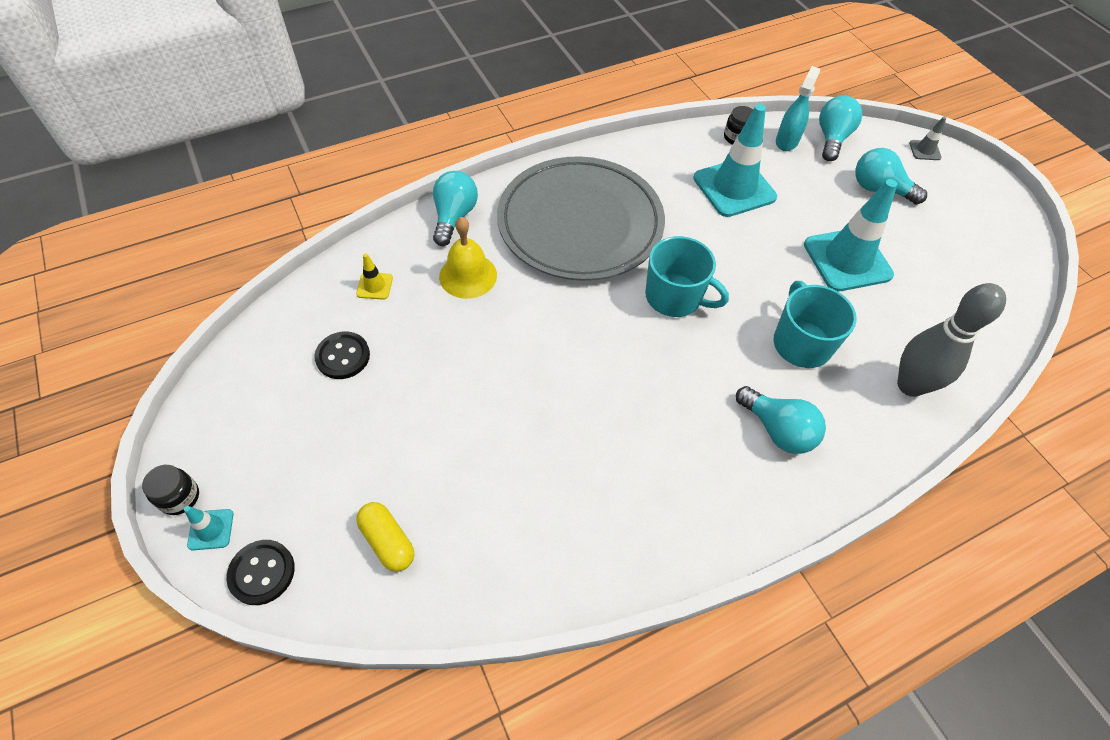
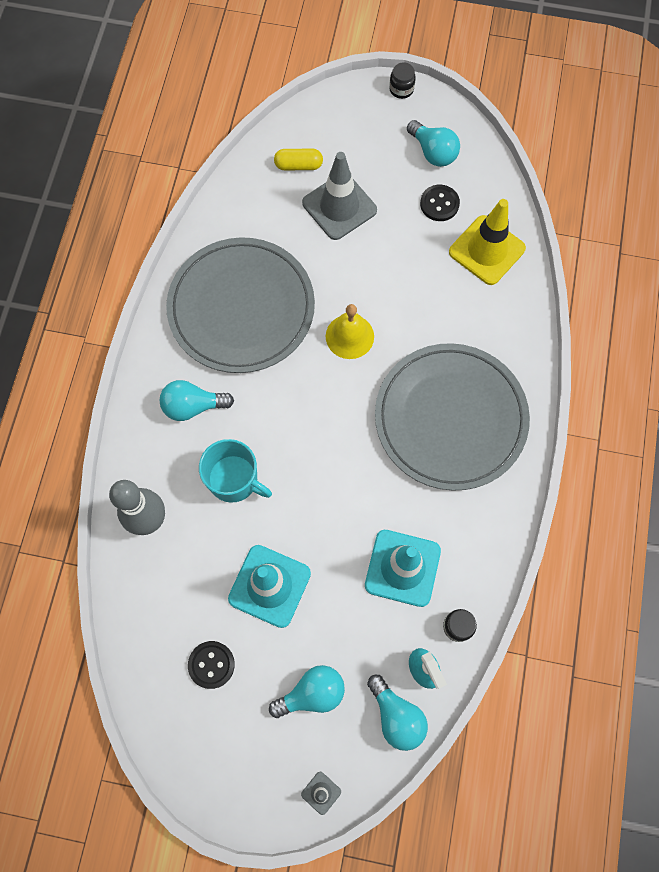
camera: 130 degrees right, 15 degrees up
turquoise traffic cone [184,506,234,550] -> none
black button [226,540,295,605] -> black button moved to [188,641,235,689]
yellow traffic cone [356,253,393,300] -> yellow traffic cone [449,199,526,285], size x2.31
turquoise light bulb [433,171,478,246] -> turquoise light bulb moved to [407,120,460,167]
yellow bell [439,217,497,299] -> yellow bell moved to [326,304,374,359]
turquoise mug [645,236,729,317] -> none
none -> grey plate [166,237,315,373]
none -> grey traffic cone [302,152,377,240]

